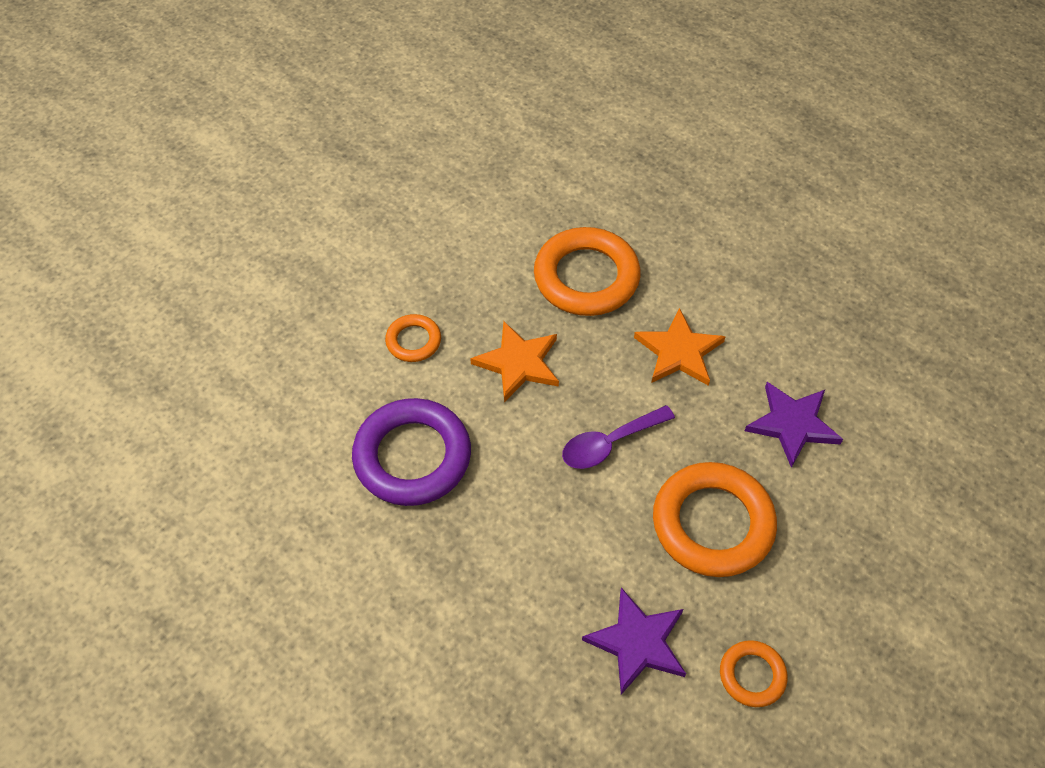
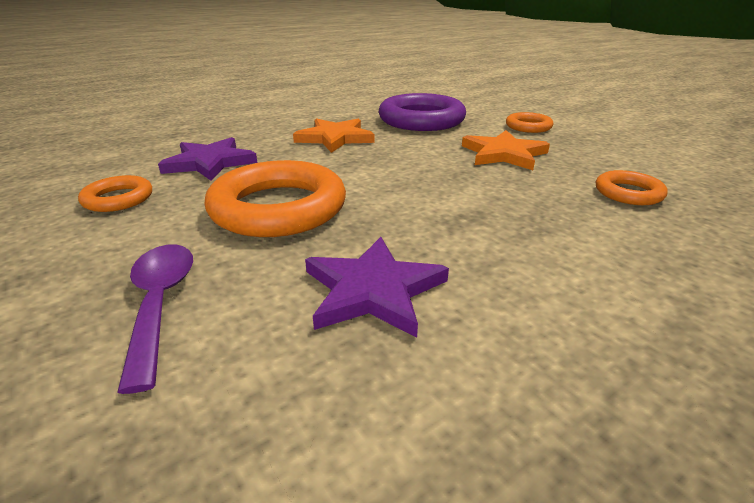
camera: 105 degrees right, 25 degrees down
orange ring [534,227,640,316] -> orange ring [596,170,668,205], size x0.51
purple spoon [562,405,675,469] -> purple spoon moved to [117,244,193,394]
orange star [634,308,726,386] -> orange star moved to [293,118,374,153]

